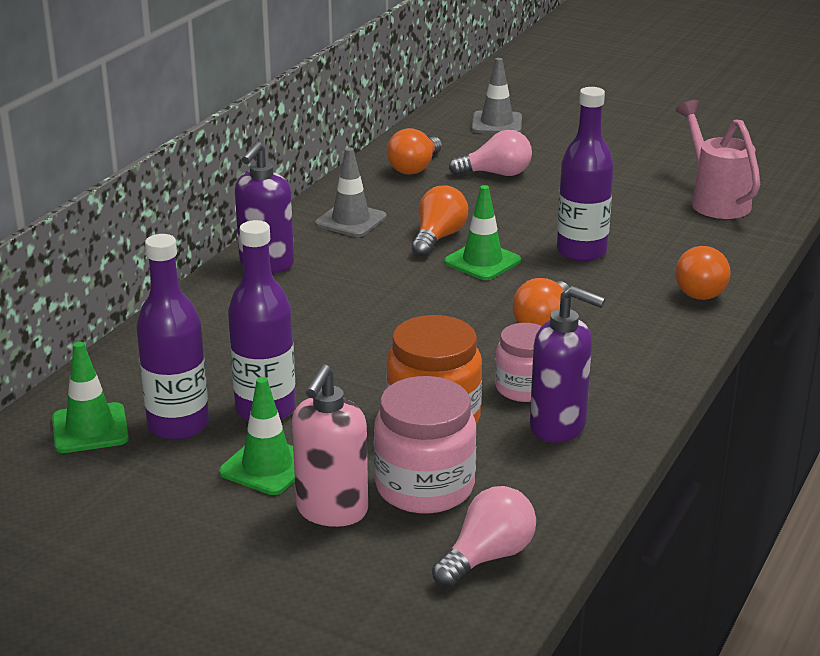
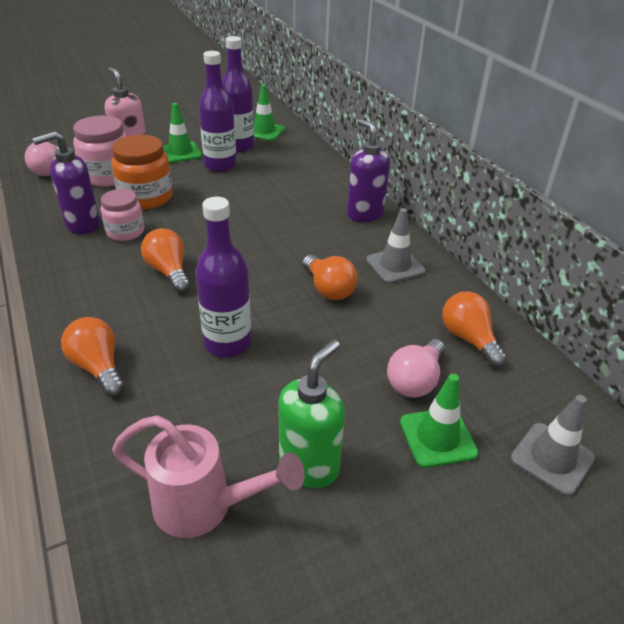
camera: 125 degrees right, 10 degrees up
green traffic cone [444,185,521,280] -> green traffic cone moved to [400,374,478,468]
none -> green soap dispenser [278,340,345,489]

